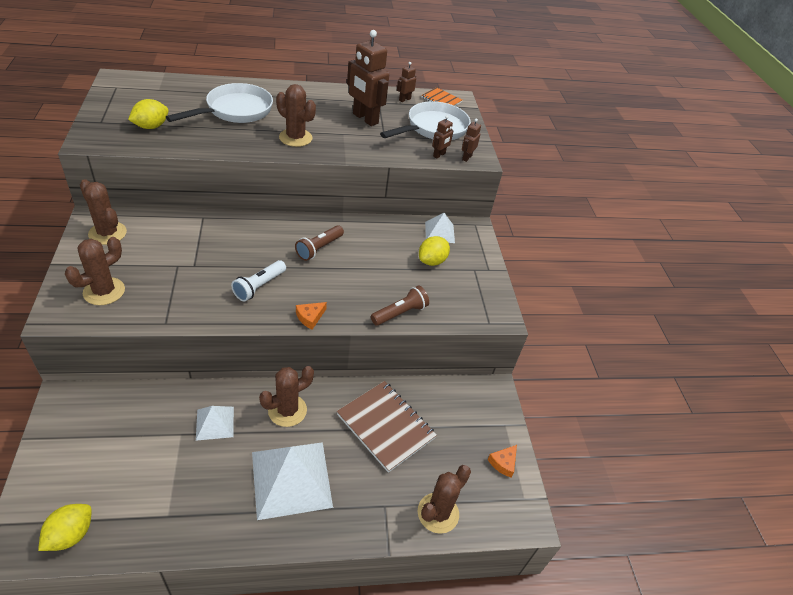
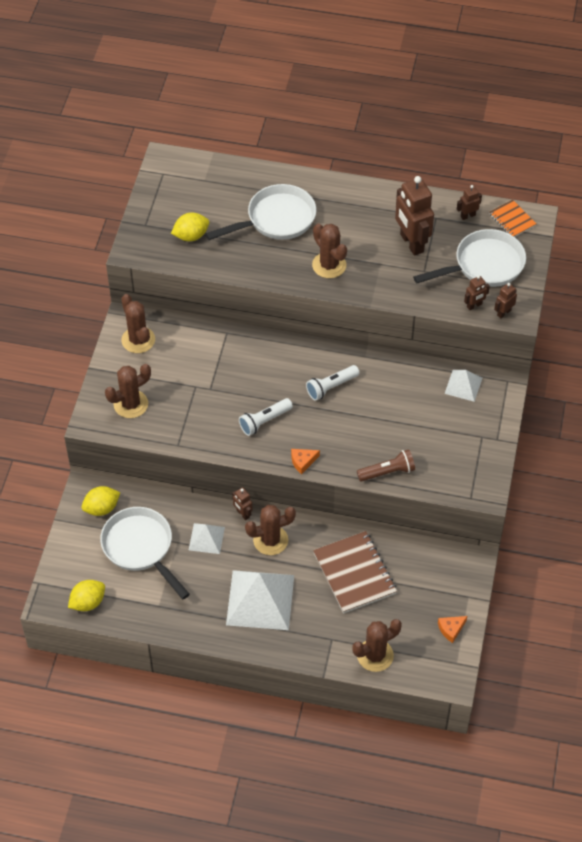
camera: 25 degrees right, 10 degrees up
brown flashlight [295,225,344,261] -> white flashlight [306,365,360,401]
yellow lemon [419,236,450,266] -> yellow lemon moved to [82,486,120,516]
none -> white pan [100,507,190,599]
none -> brown robot [232,487,252,520]

